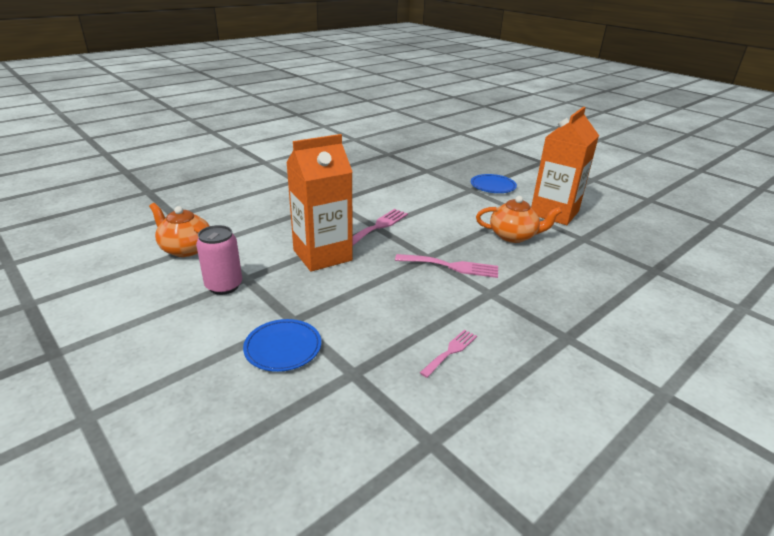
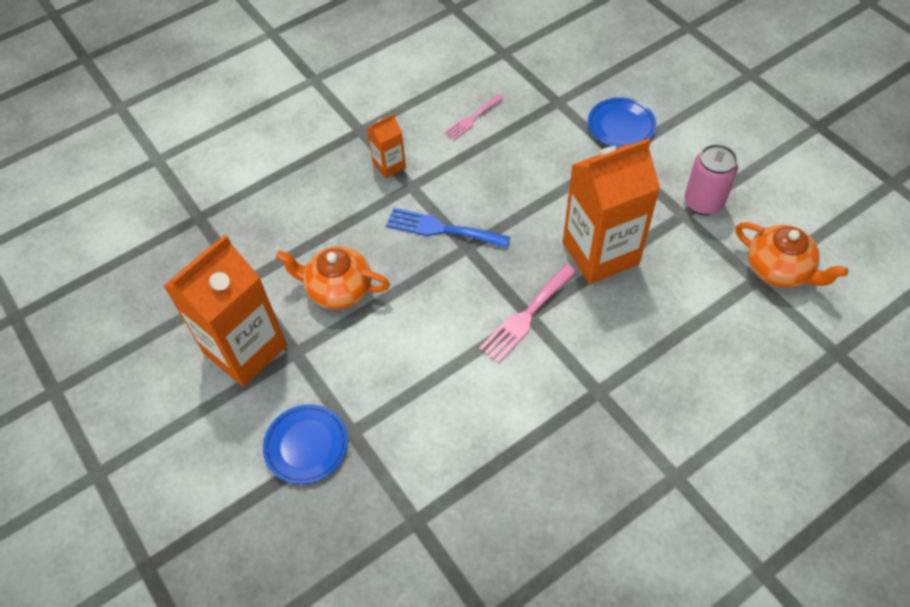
camera: 170 degrees left, 25 degrees up
pink fork [395,254,498,278] -> blue fork [386,208,511,248]
none -> orange carton [367,114,406,178]

